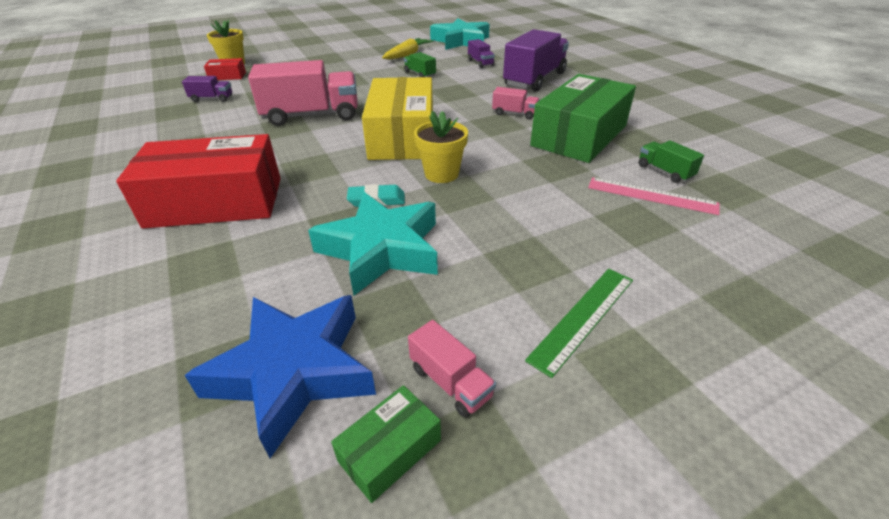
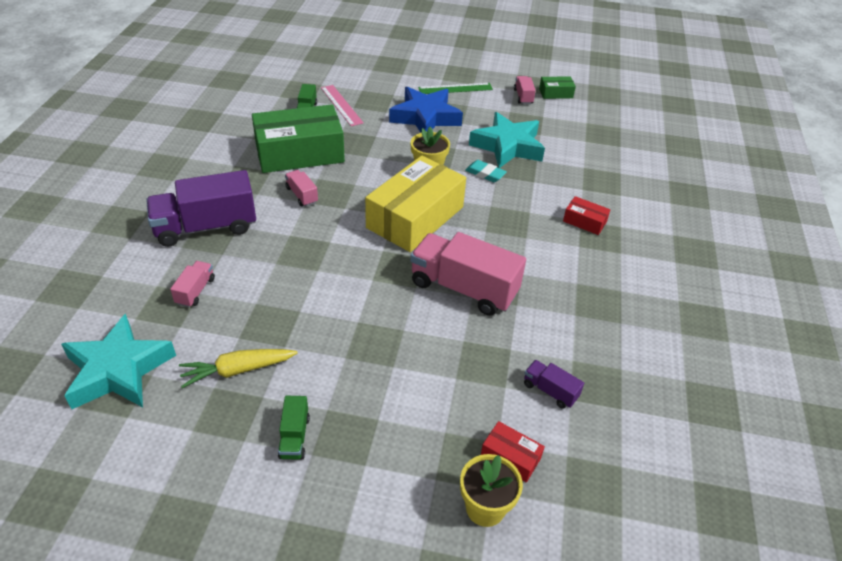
camera: 145 degrees left, 5 degrees up
red box [116,134,281,229] -> red box [563,196,610,235], size x0.43
blue star [185,295,376,458] -> blue star moved to [389,87,463,133]
green truck [404,52,436,77] -> green truck moved to [278,396,310,459]
purple truck [468,39,495,68] -> pink truck [170,261,215,307]

